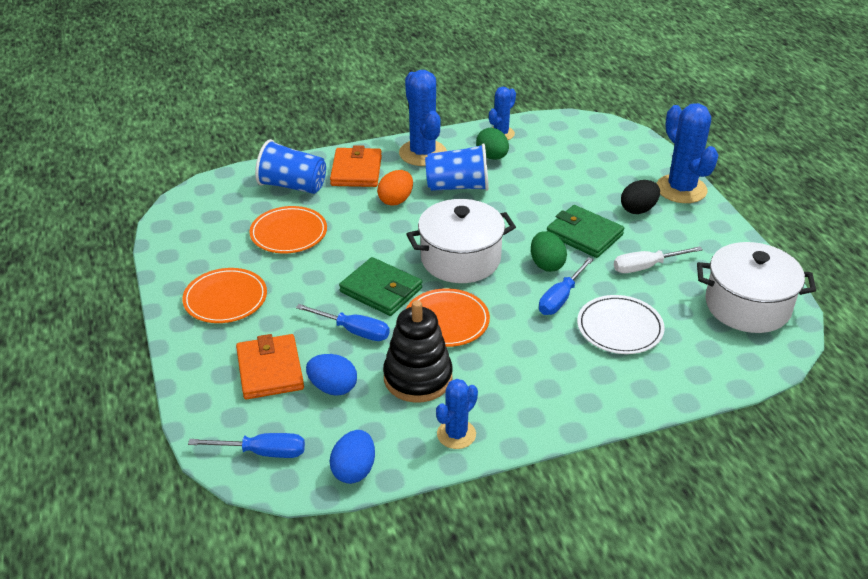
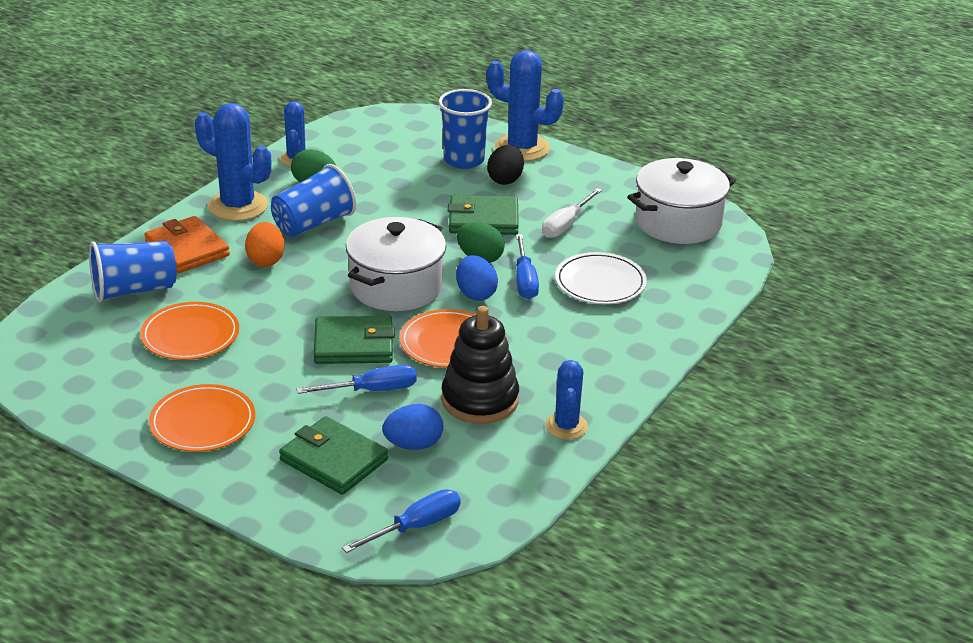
camera: 40 degrees left, 5 degrees down
orange wallet [236,334,304,399] -> green wallet [279,416,388,495]
blue egg [329,430,375,484] -> blue egg moved to [456,255,498,301]
none -> blue cup [439,89,492,169]

